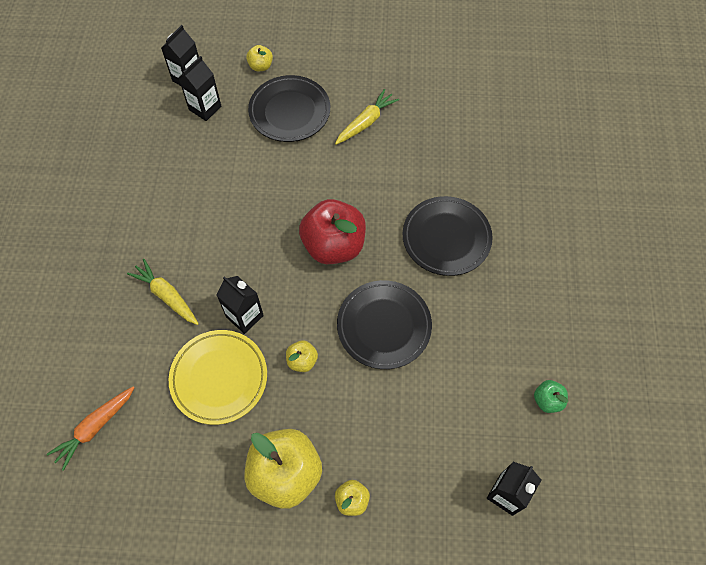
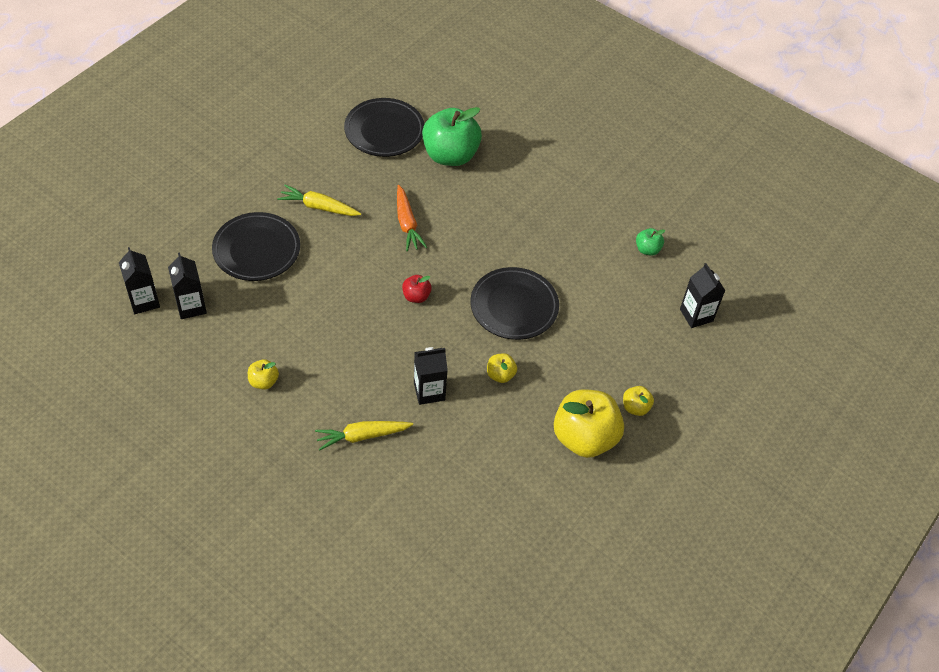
camera: 60 degrees left, 10 degrees down
orange carrot [47,387,135,471] -> orange carrot moved to [397,185,427,251]
yellow plate [169,330,267,425] -> none
yellow apple [246,45,273,71] -> yellow apple moved to [248,359,279,389]
red apple [299,199,366,264] -> red apple [402,275,432,303], size x0.45
yellow carrot [335,89,399,145] -> yellow carrot turned 60 degrees counterclockwise [277,185,361,216]
black plate [403,196,493,276] -> black plate moved to [344,98,424,157]
none -> green apple [422,107,482,166]

